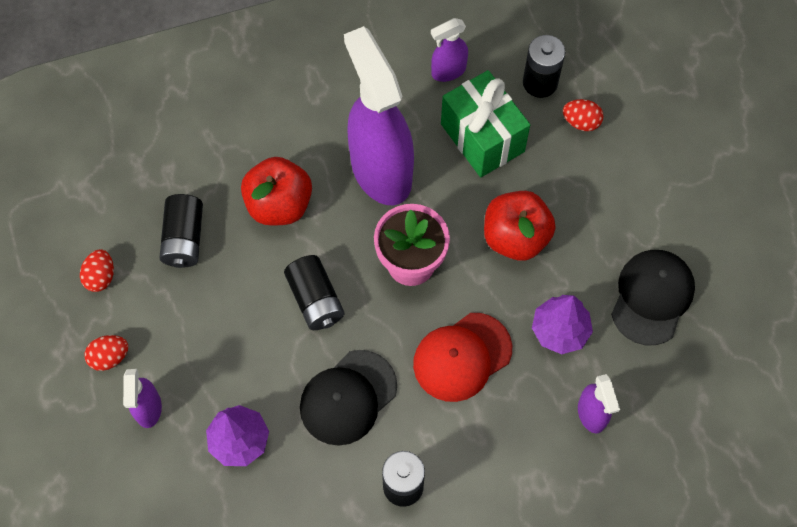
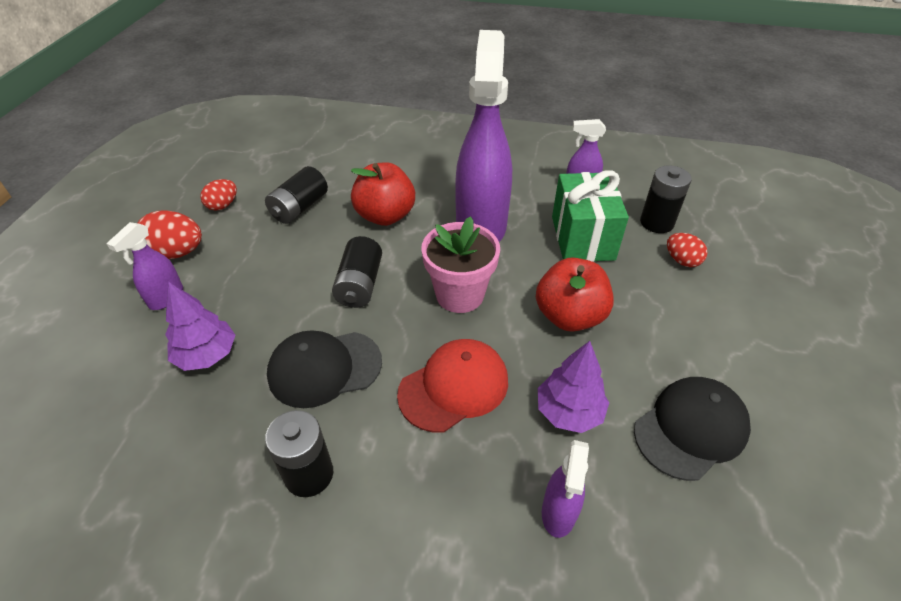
camera: 30 degrees right, 20 degrees down
red egg [85,335,128,371] -> red egg [138,211,202,259], size x1.58
red cap [413,313,512,402] -> red cap turned 150 degrees clockwise [397,339,508,433]

